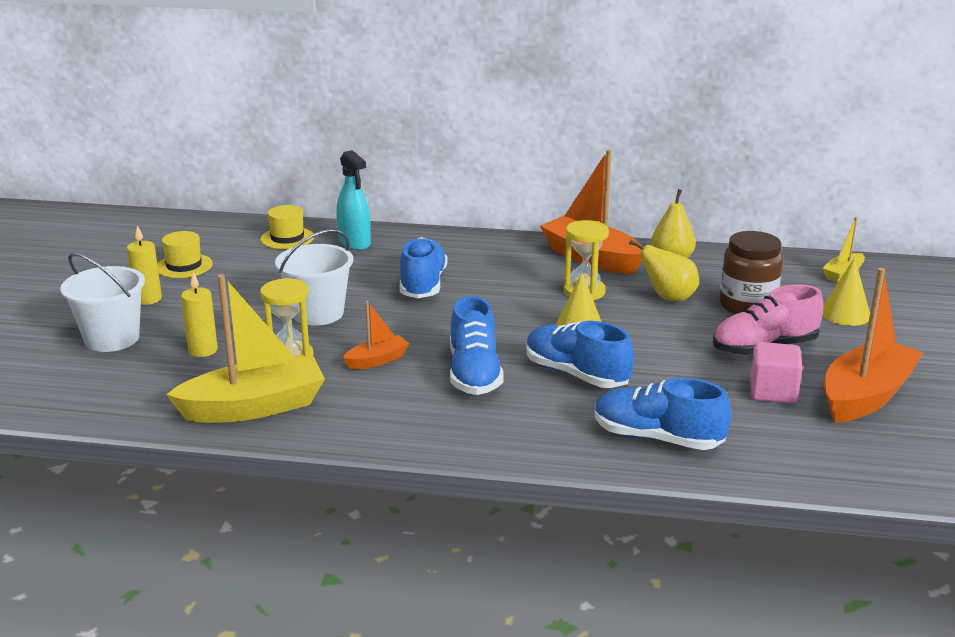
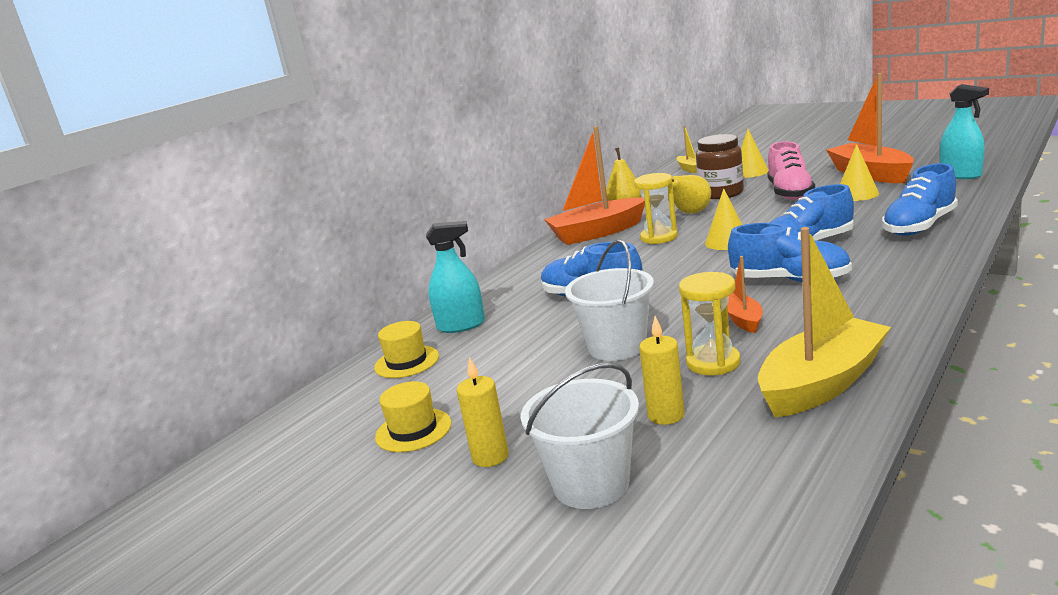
camera: 60 degrees left, 5 degrees down
yellow boat [166,274,325,423] -> yellow boat turned 45 degrees clockwise [758,227,891,417]
pink cube [750,342,803,404] -> yellow cone [840,144,879,201]
none -> turquoise spray bottle [940,84,989,179]

